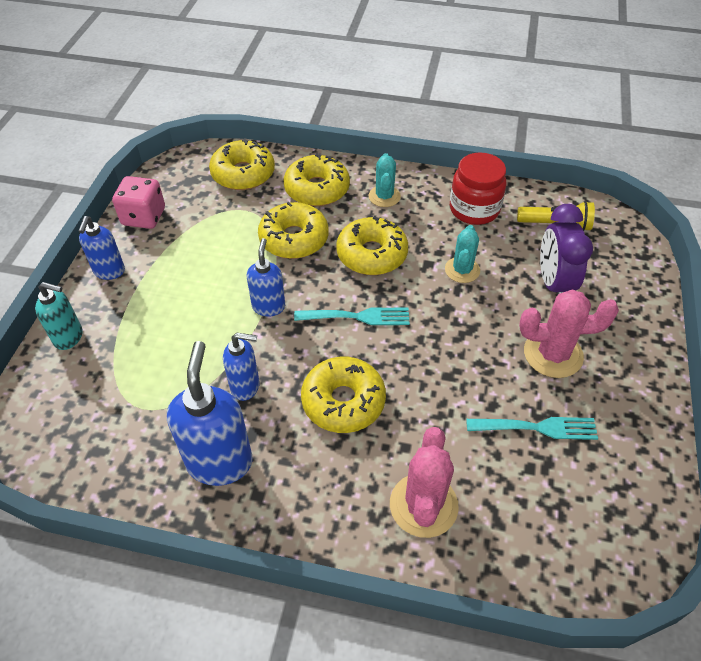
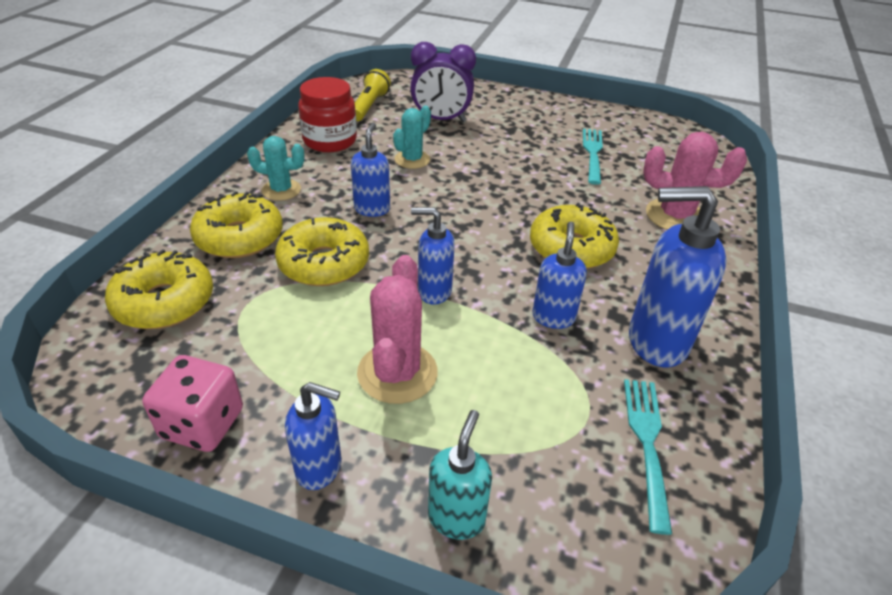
camera: 85 degrees left, 10 degrees down
turquoise fork [294,308,410,325] -> turquoise fork moved to [624,379,672,535]
yellow donut [336,215,408,275] -> blue soap dispenser [351,123,390,217]
turquoise cactus [445,225,480,283] -> turquoise cactus turned 75 degrees counterclockwise [393,106,431,169]
pink cactus [519,290,619,378] -> pink cactus moved to [357,255,438,404]

